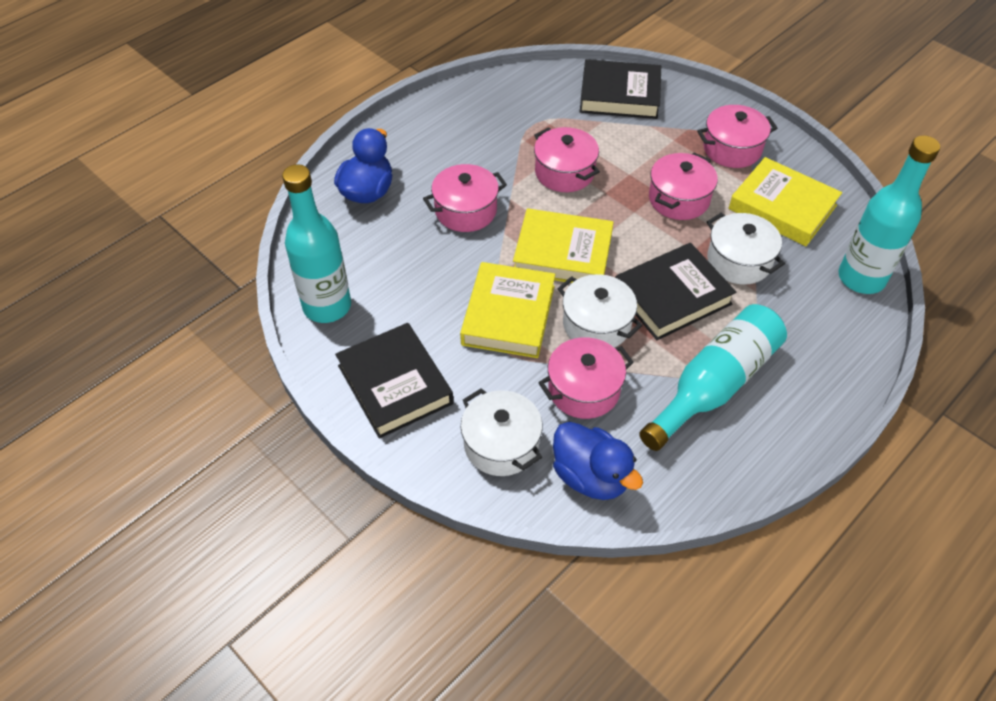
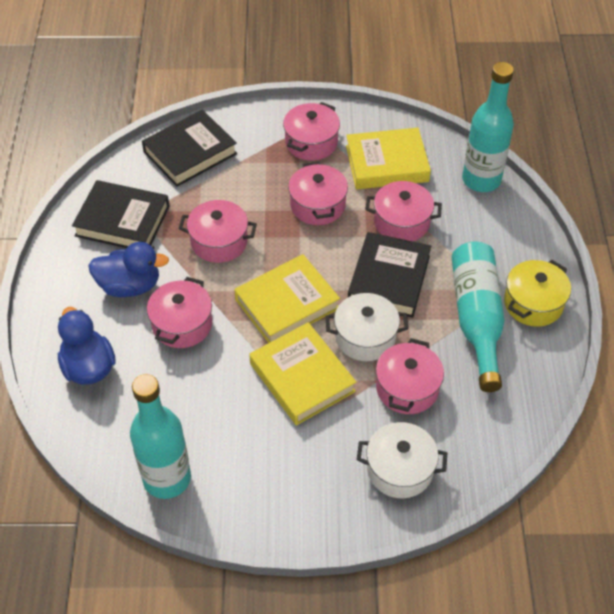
camera: 45 degrees left, 0 degrees up
black book [335,323,454,439] -> black book moved to [72,180,170,248]
blue duck [553,422,643,500] -> blue duck moved to [88,242,169,297]
white pot [707,213,785,285] -> pink pot [365,181,442,241]
none -> yellow pot [504,260,571,327]

